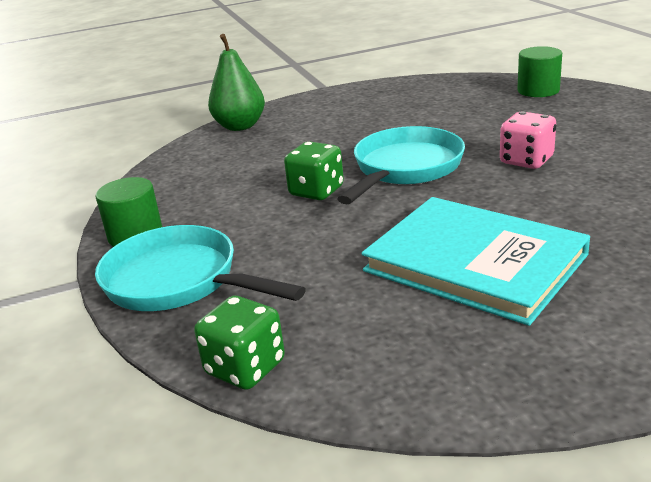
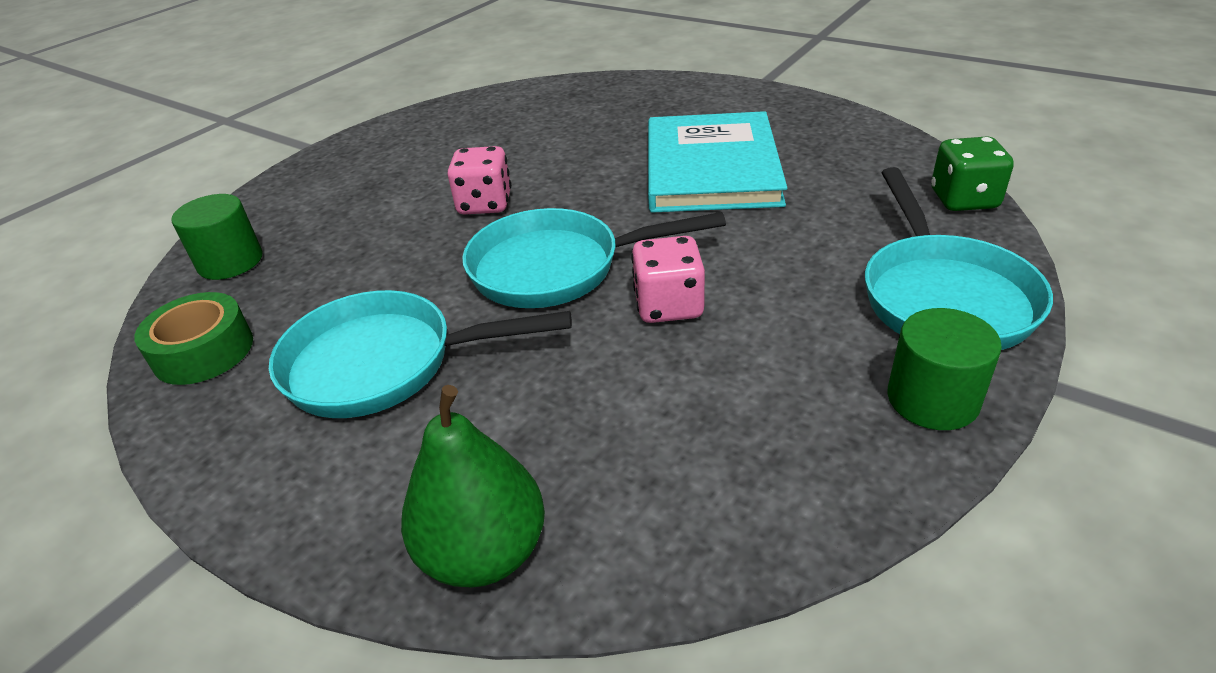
camera: 125 degrees left, 10 degrees up
green dice [284,141,344,200] -> pink dice [631,236,705,323]
none -> green tape [134,292,253,385]
none -> turquoise pan [269,290,572,418]

